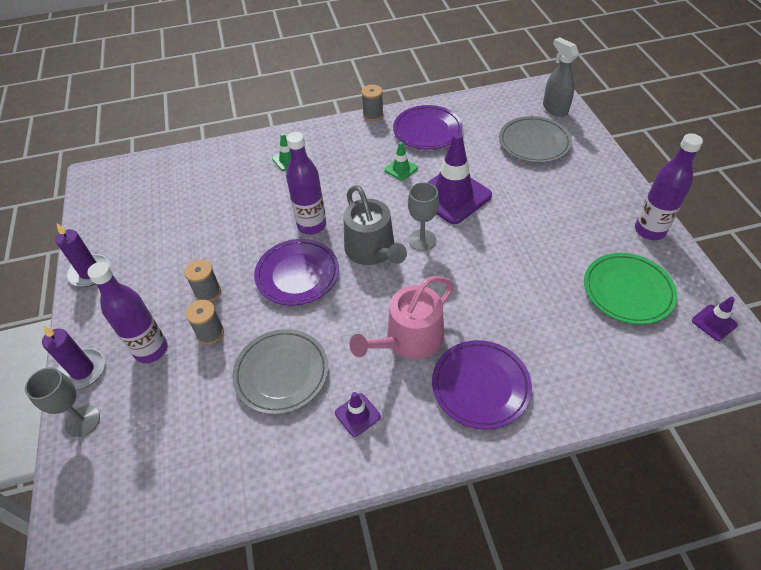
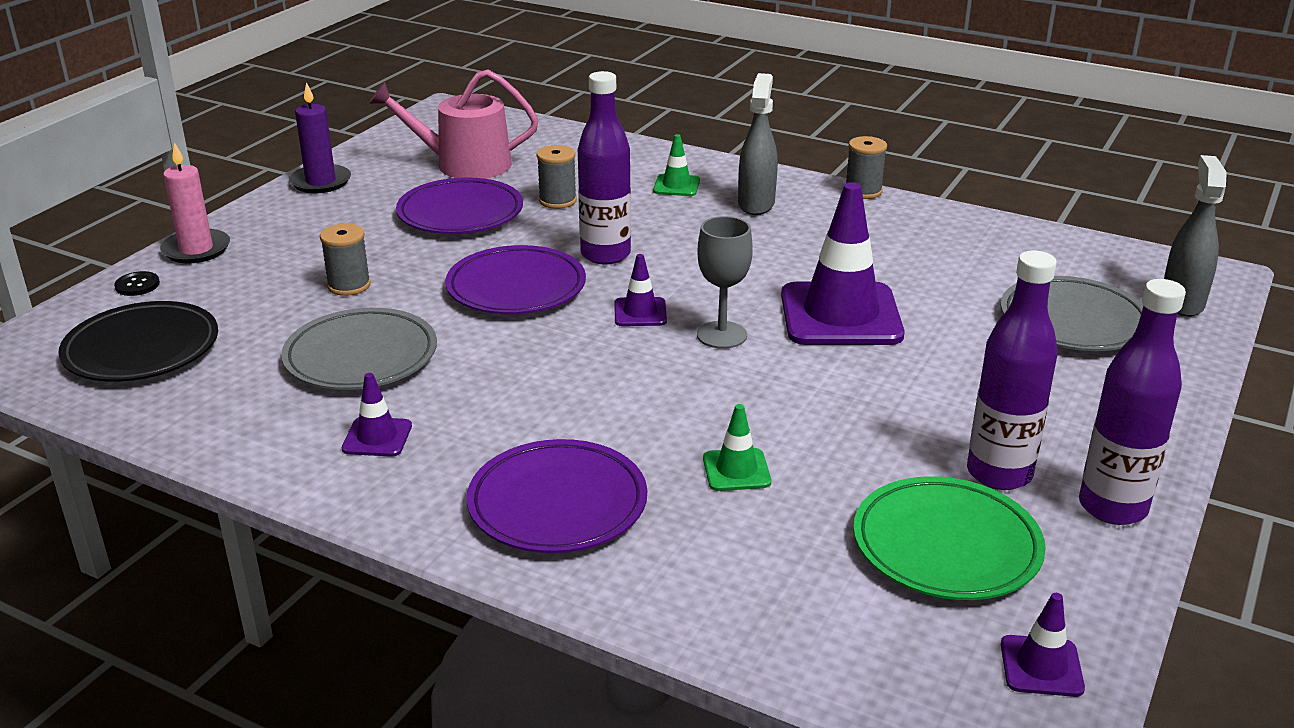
camera: 40 degrees right, 20 degrees down
grey goblet [25,367,100,437] -> black button [114,271,160,296]
purple candle [42,326,105,389] -> pink candle [160,142,230,263]
purple bottle [87,262,168,363] -> purple bottle moved to [967,251,1058,490]
grey spool [184,259,221,302] -> grey spool moved to [537,145,577,209]
grey watering can [343,185,407,265] -> purple traffic cone [614,254,667,326]
pink watering can [350,276,454,359] -> pink watering can moved to [369,70,539,179]
green traffic cone [384,142,418,181] -> green traffic cone moved to [703,404,771,491]
purple plate [393,105,463,150] -> purple plate moved to [396,177,523,234]
none -> black plate [58,301,218,382]
none -> grey spray bottle [738,73,778,215]

